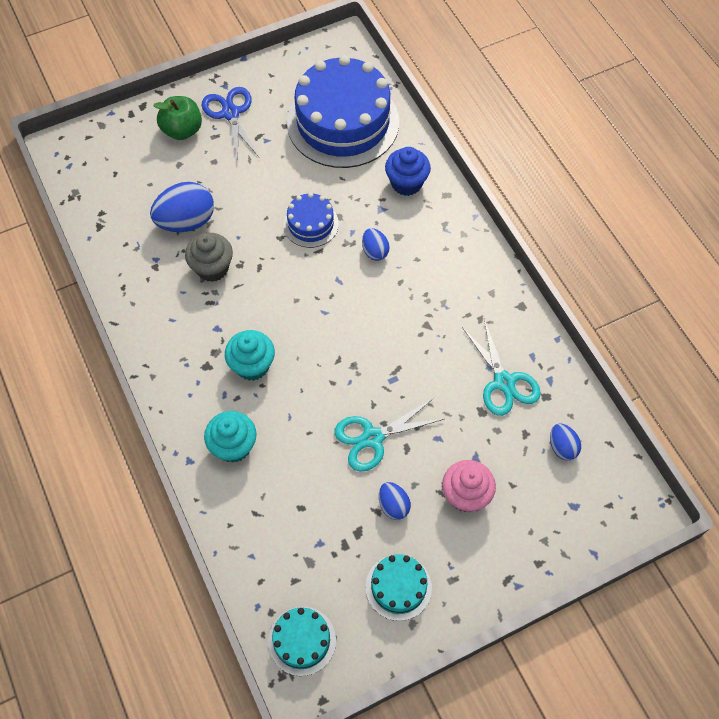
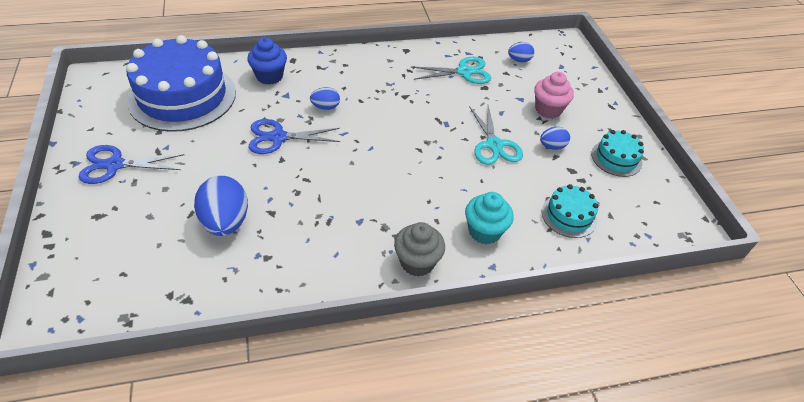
camera: 80 degrees left, 15 degrees down
green apple [153,96,202,140] -> none
grey cupcake [185,233,233,282] -> grey cupcake moved to [394,222,445,277]
turquoise cupcake [225,330,275,381] -> none
turquoise cake [268,607,336,676] -> turquoise cake moved to [542,184,598,238]
blue cake [283,193,339,248] -> blue scissors [249,119,340,154]

